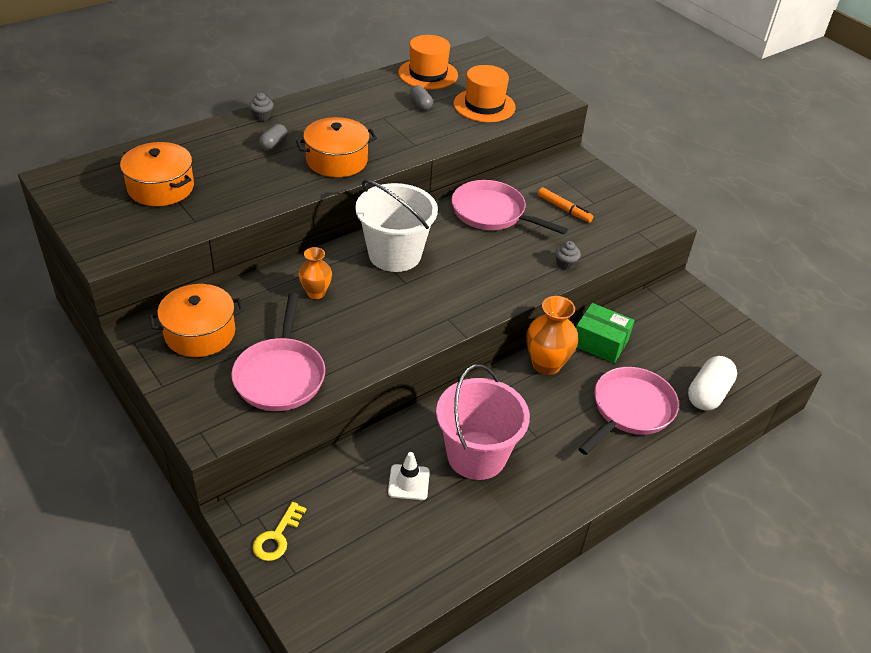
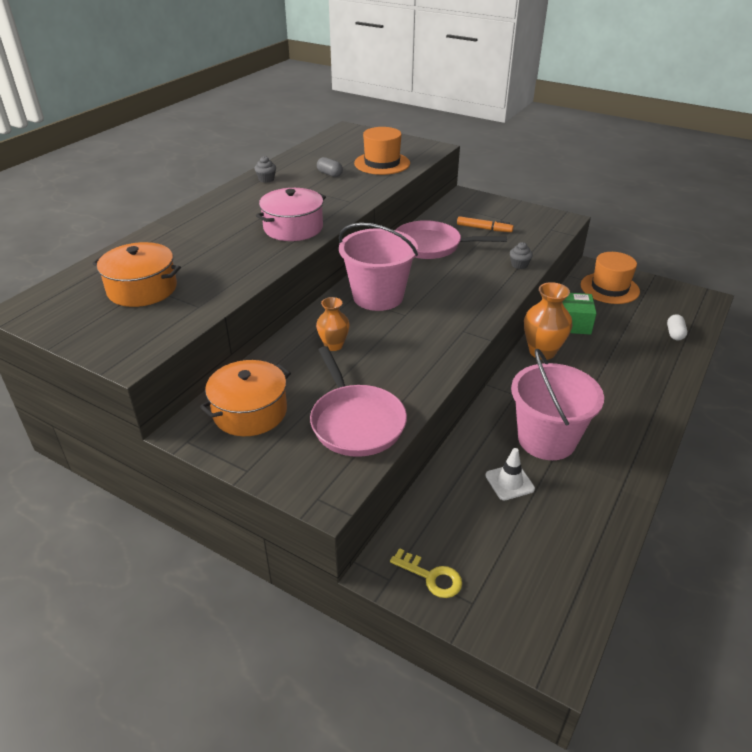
camera: 20 degrees left, 5 degrees down
grey cupcake [249,93,273,121] -> grey cupcake moved to [255,156,276,183]
yellow key [253,502,307,561] -> yellow key turned 60 degrees counterclockwise [390,548,462,598]
grey capsule [259,124,288,150] -> none
orange pot [296,117,377,177] -> pink pot [256,188,326,241]
white bucket [355,180,438,272] -> pink bucket [339,223,418,311]
orange hat [398,35,458,90] -> orange hat moved to [580,252,640,304]
pink pan [578,367,679,455] -> none
white capsule [688,356,737,411] -> white capsule [667,314,687,340], size x0.56

